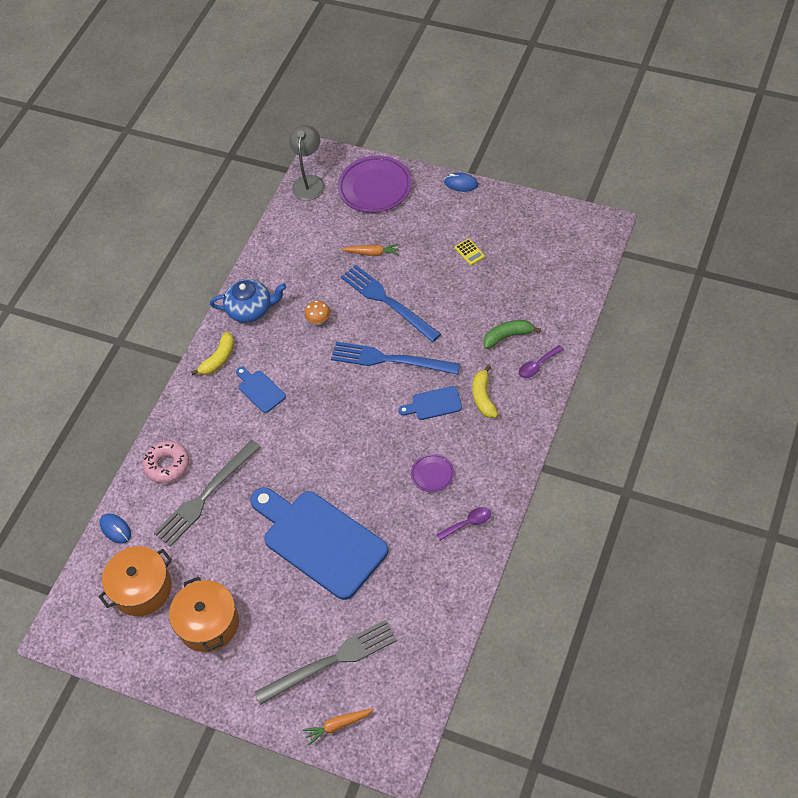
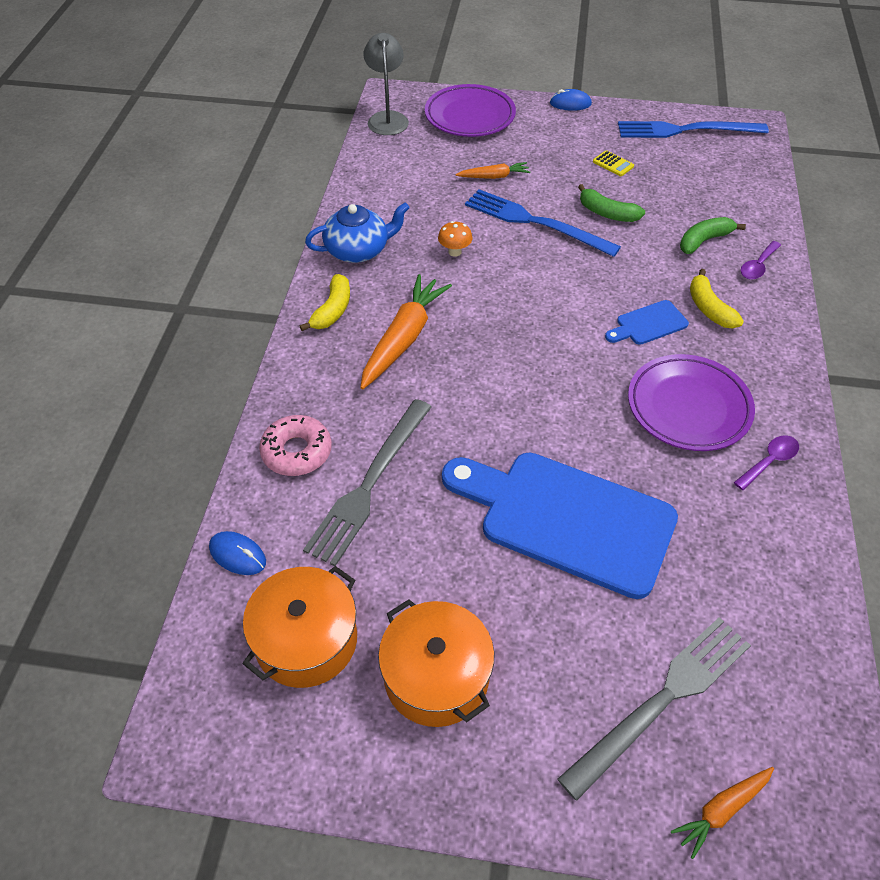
camera: 20 degrees left, 5 degrees down
blue cutting board [236,367,286,413] -> orange carrot [360,274,452,390]
blue fork [331,342,460,375] -> blue fork moved to [618,121,769,138]
purple plate [411,454,454,492] -> purple plate [628,354,755,451], size x1.98
none -> green banana [578,184,645,222]

